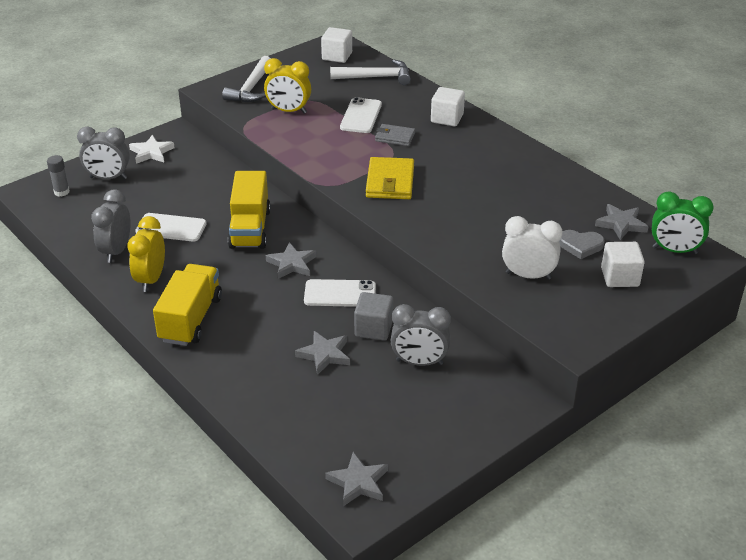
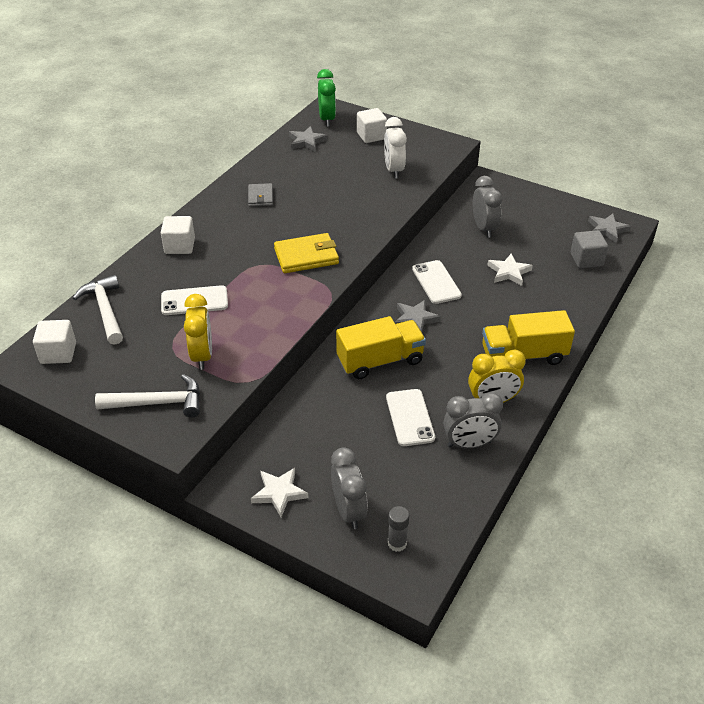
camera: 110 degrees left, 5 degrees up
grey star [295,331,350,375] -> white star [487,254,533,286]
grey cube [354,292,393,341] -> grey cube moved to [571,230,608,268]
grey wallet [375,124,415,146] -> grey wallet moved to [248,183,273,207]
grey heart [559,230,605,259] -> none

